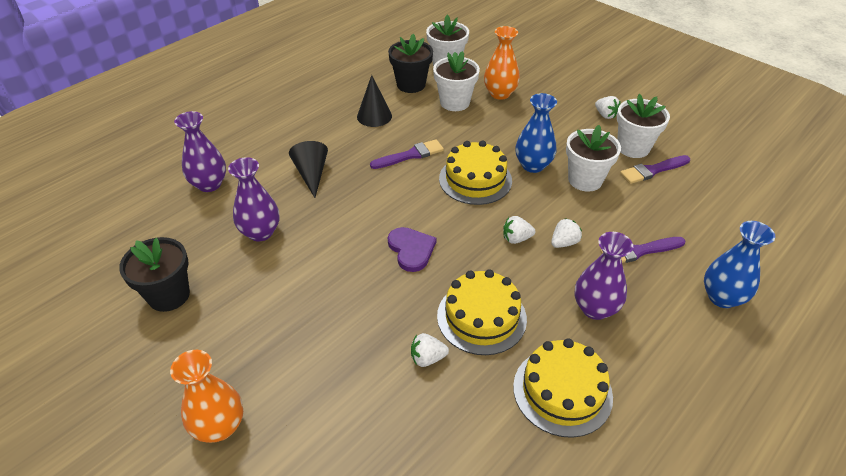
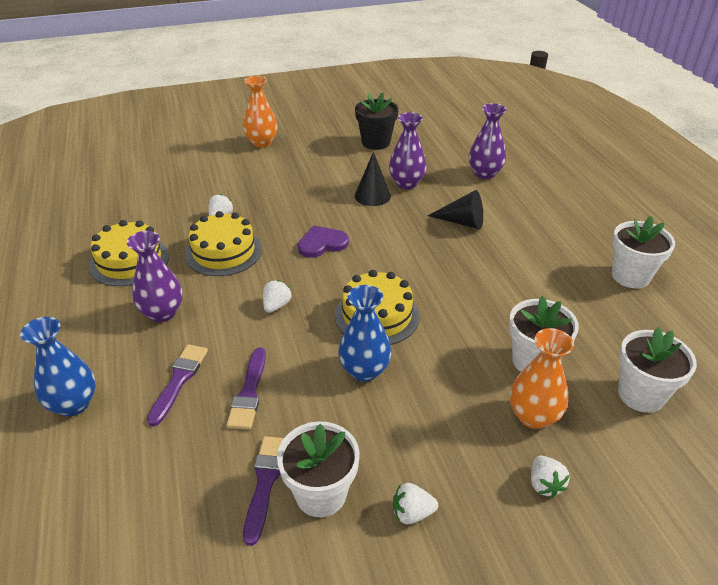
camera: 120 degrees right, 5 degrees down
black cone [357,75,392,127] -> black cone moved to [355,152,391,206]
purple brush [370,139,444,169] -> purple brush moved to [227,348,266,429]
black flower pot [388,34,433,93] -> none
purple heart [388,227,436,272] -> purple heart turned 150 degrees clockwise [298,226,349,258]
white strawberry [551,218,582,248] -> white strawberry moved to [531,456,570,498]
white flower pot [566,125,621,191] -> white flower pot moved to [612,216,675,289]

